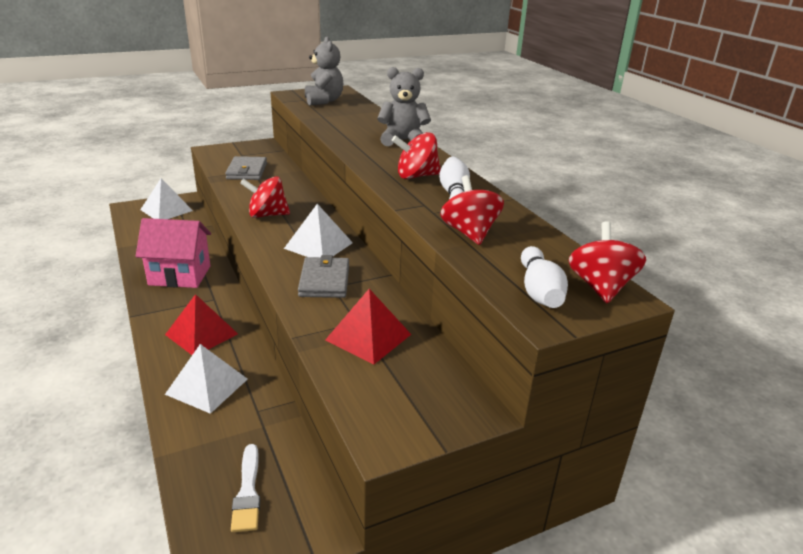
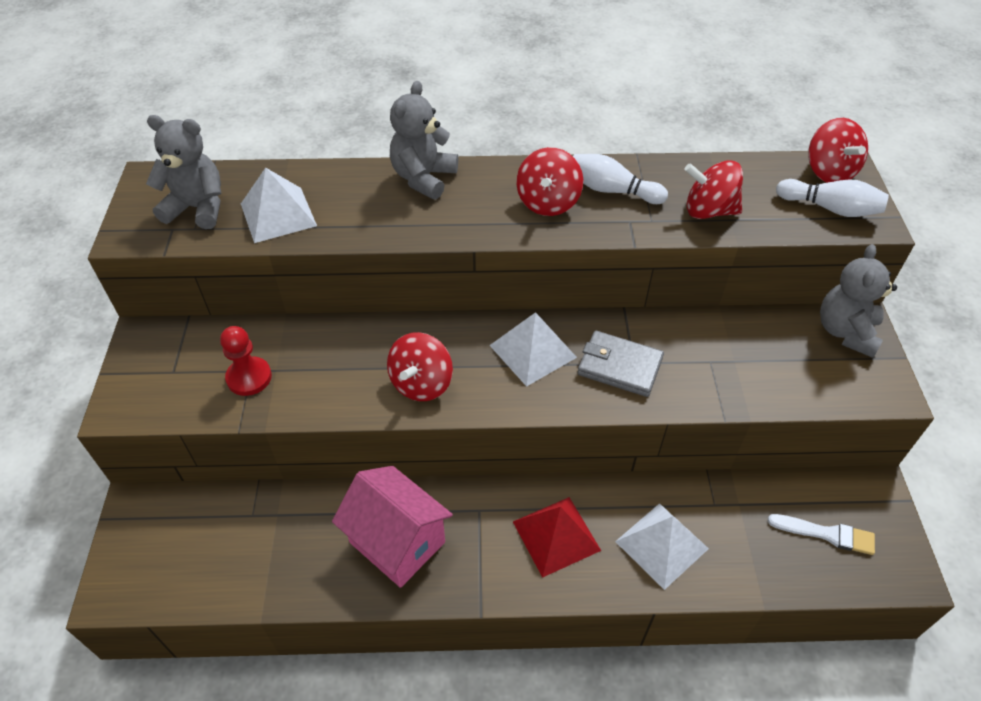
camera: 65 degrees left, 20 degrees up
pink house [136,218,211,288] -> pink house turned 75 degrees counterclockwise [332,466,453,588]
white pyramid [140,178,193,219] -> white pyramid moved to [241,167,317,243]
grey wallet [225,156,267,180] -> red pawn [220,326,272,396]
red pyramid [325,289,411,365] -> none
red spinning top [568,221,646,303] -> red spinning top turned 135 degrees counterclockwise [808,118,868,183]
none -> grey teddy bear [820,244,897,358]

